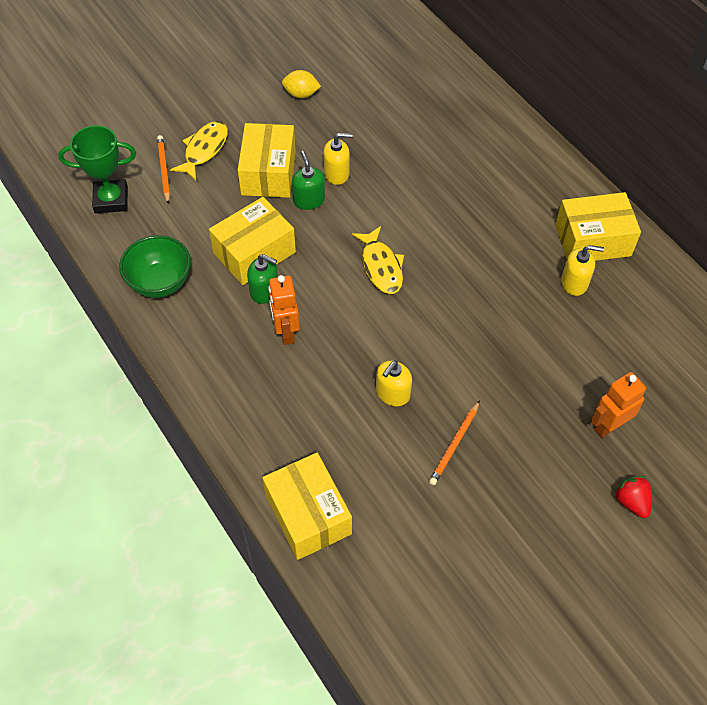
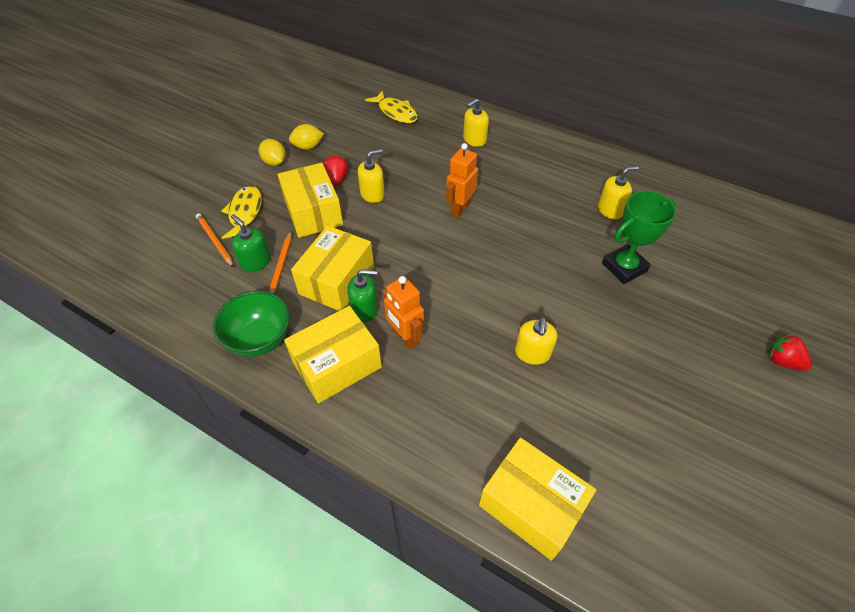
camera: 25 degrees left, 5 degrees down
green trophy [58,125,136,213] -> green trophy moved to [602,191,676,284]
green soap dispenser [292,151,325,210] -> green soap dispenser moved to [231,214,271,272]
yellow fish [352,226,404,294] -> yellow fish moved to [365,91,418,123]
orange pencil [429,400,480,485] -> orange pencil moved to [268,231,292,294]
yellow box [555,192,641,261] -> yellow box moved to [284,306,382,403]
orange robot [591,372,646,438] -> orange robot moved to [446,143,478,218]
none -> yellow lemon [259,139,286,166]
none -> red strawberry [323,155,348,185]
none -> yellow soap dispenser [463,98,489,147]

